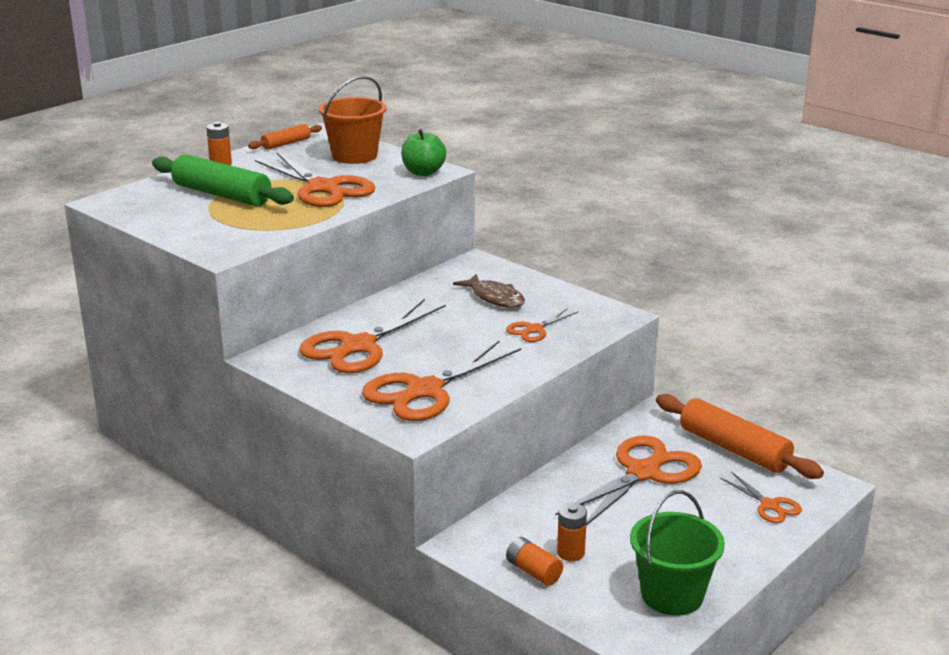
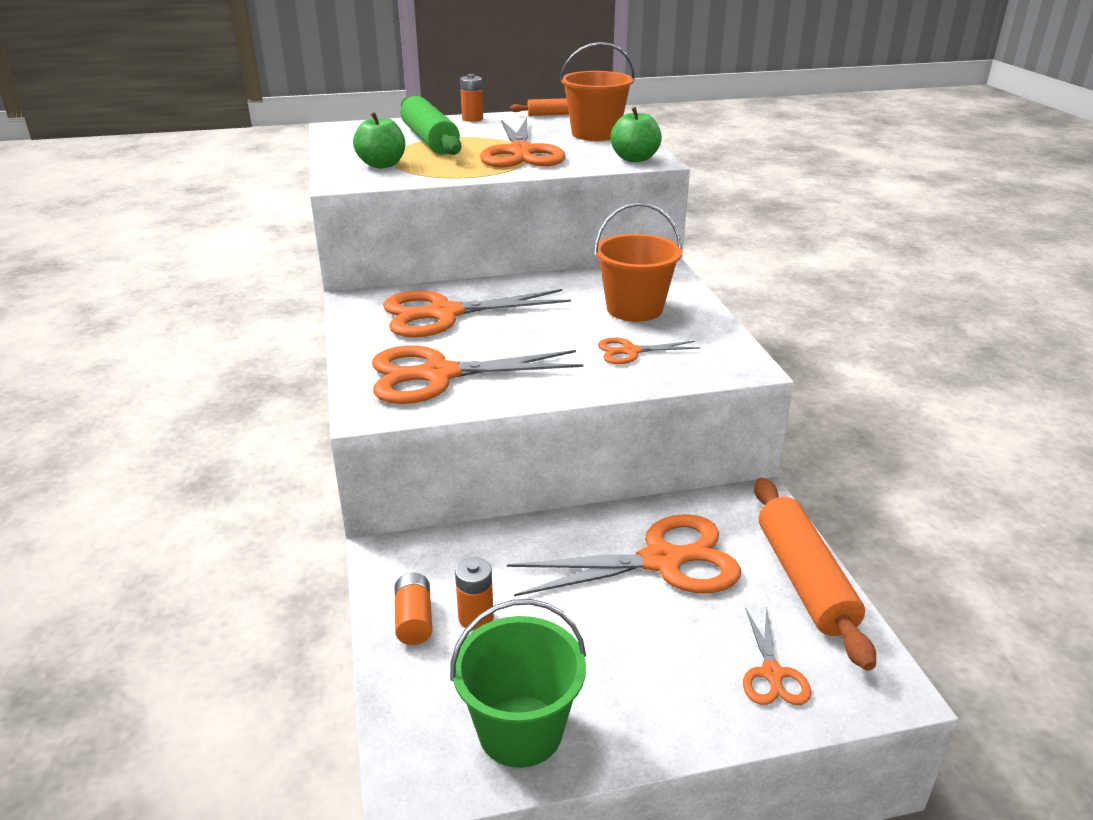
camera: 35 degrees right, 5 degrees up
brown fish [453,274,525,308] -> orange bucket [594,203,682,322]
none -> green apple [353,112,405,168]

